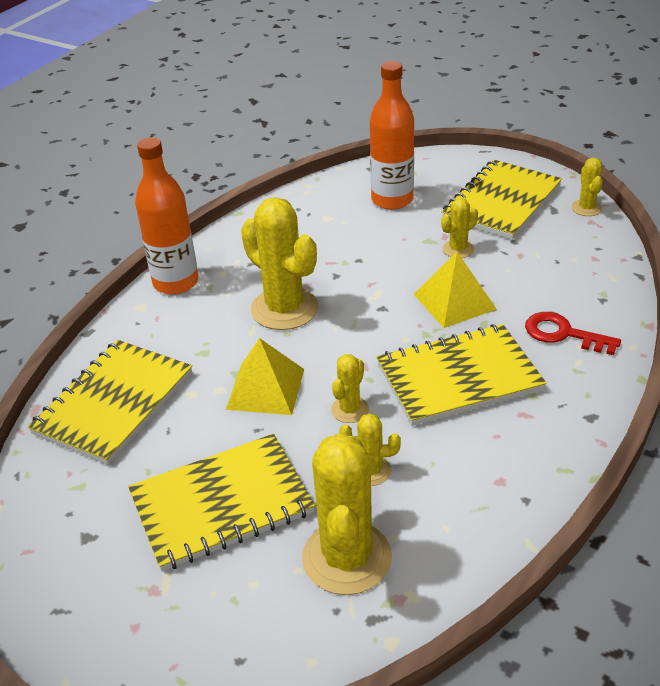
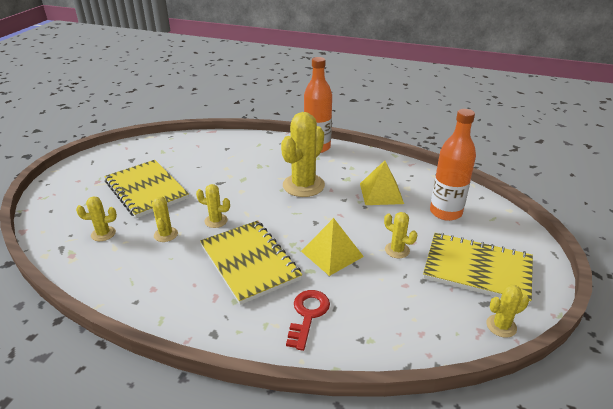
camera: 75 degrees right, 5 degrees down
yellow notebook [28,340,192,465] -> none
yellow pyramid [226,338,304,415] -> yellow pyramid moved to [360,160,404,205]
yellow cactus [302,433,392,595] -> yellow cactus [76,196,117,241], size x0.49

